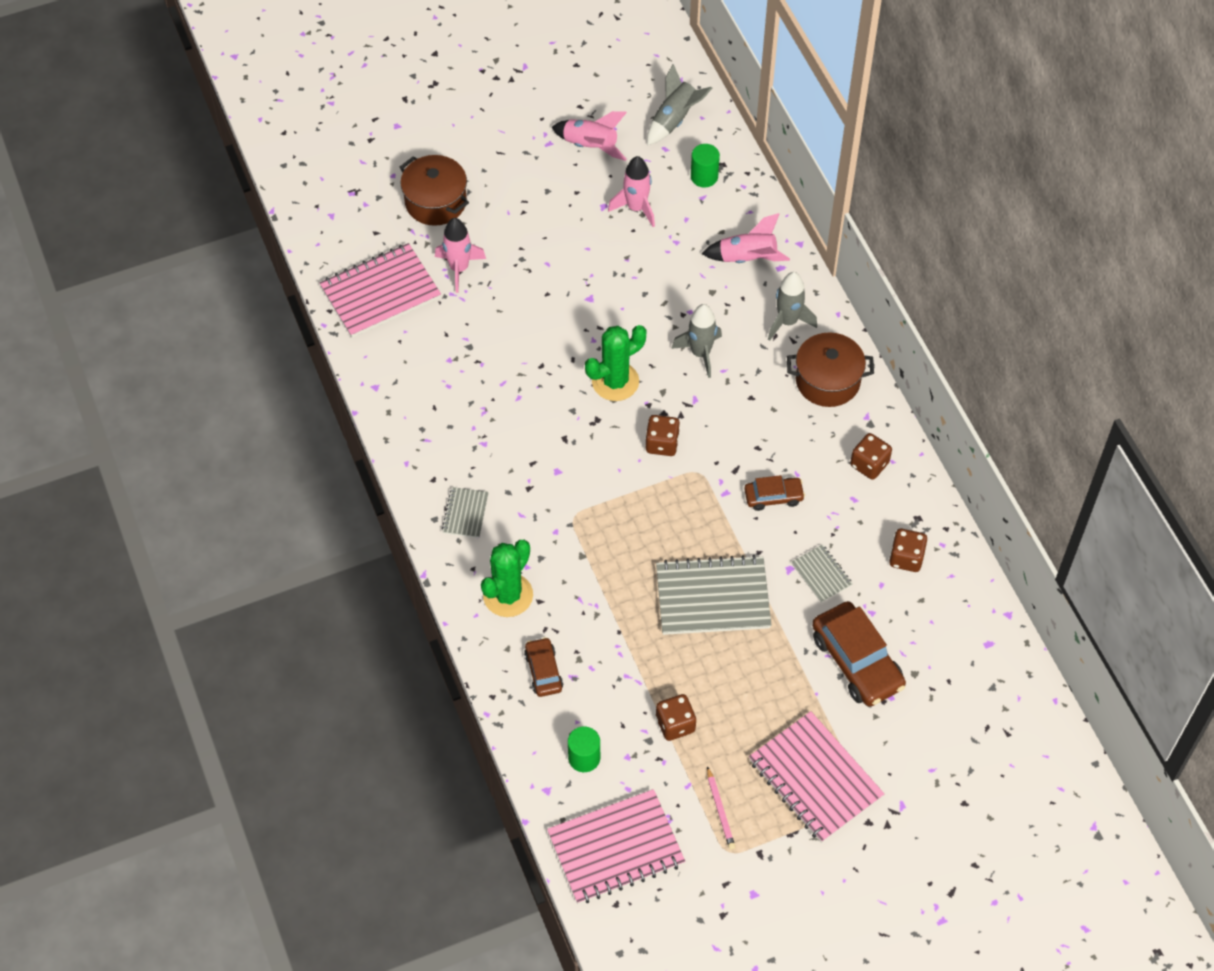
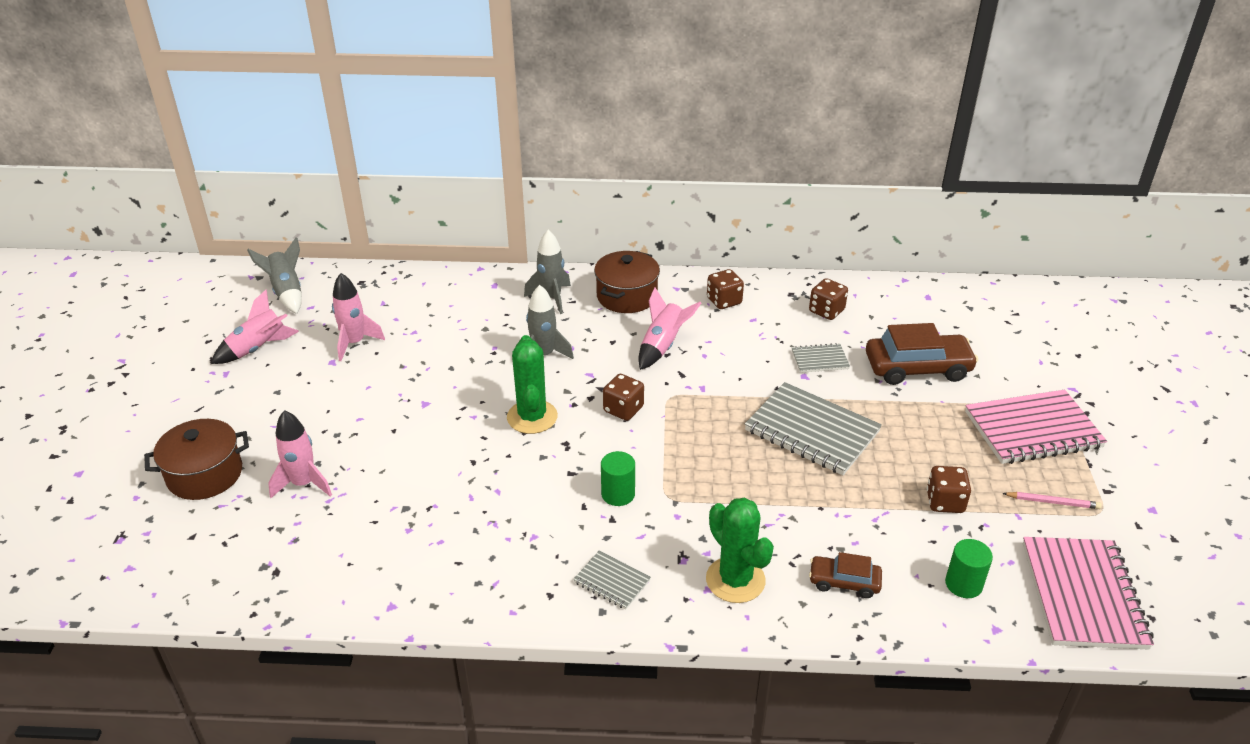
camera: 65 degrees left, 20 degrees down
pink notebook [320,243,441,338] -> none
grey notebook [656,555,772,635] -> grey notebook turned 75 degrees counterclockwise [745,382,882,475]
green cylinder [691,144,720,187] -> green cylinder moved to [601,451,635,506]
pink rocket [702,213,790,263] -> pink rocket moved to [638,287,701,370]
brown car [745,475,805,511] -> none

